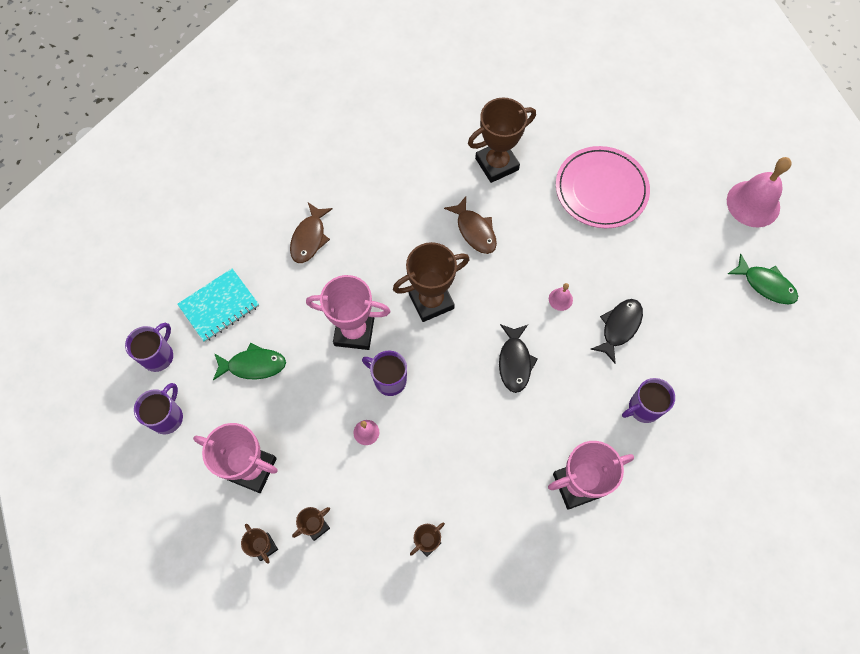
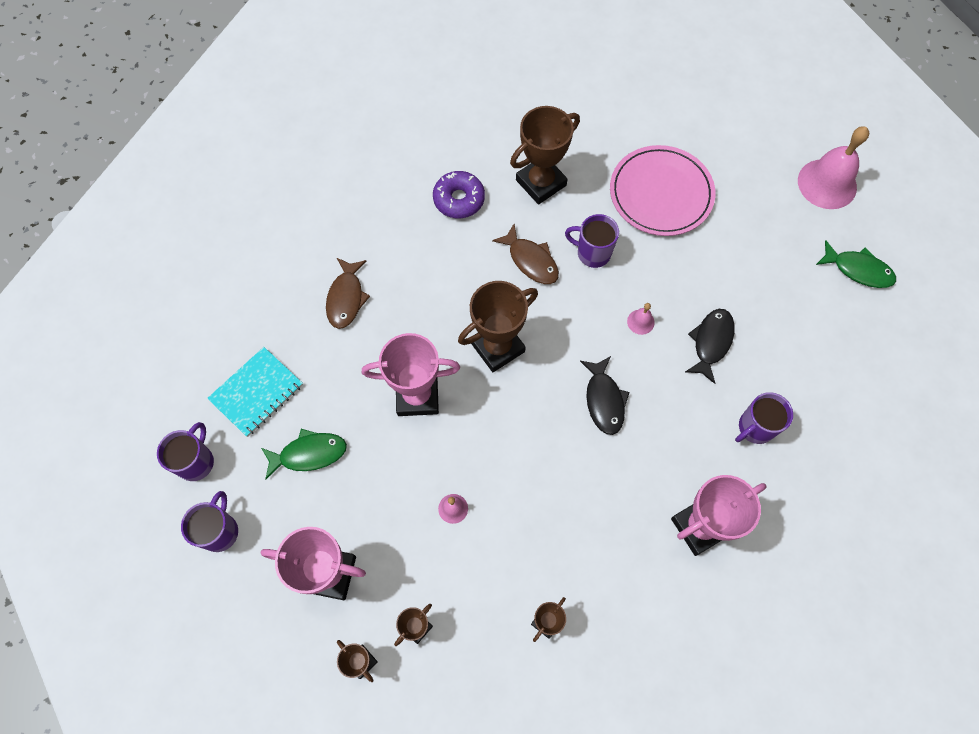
camera: 10 degrees left, 0 degrees up
purple mug [362,351,407,396] -> purple mug moved to [565,214,619,268]
none -> purple donut [433,171,485,218]

